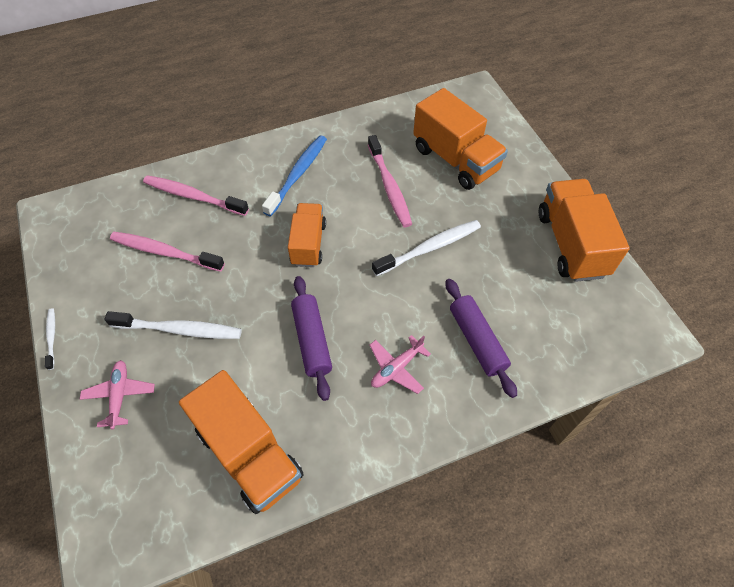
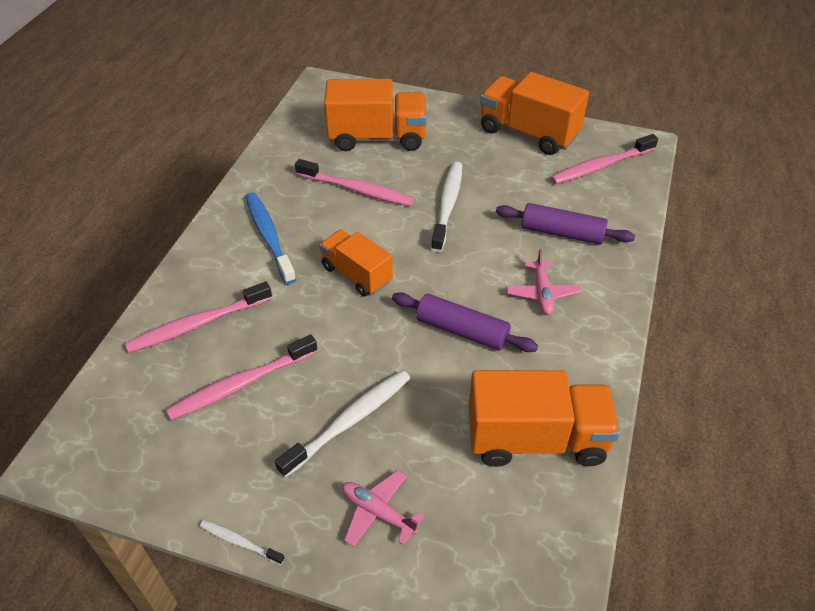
camera: 50 degrees left, 10 degrees down
none -> pink toothbrush [551,134,658,184]

